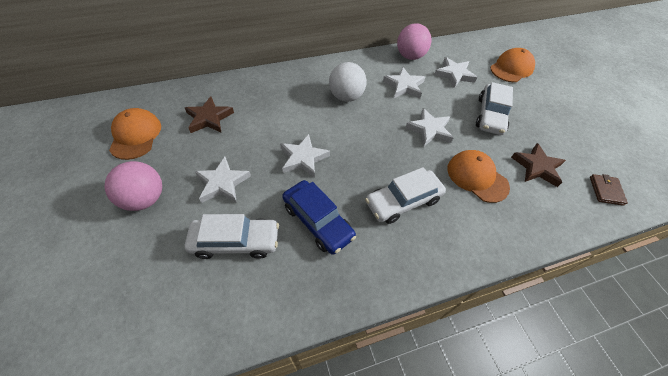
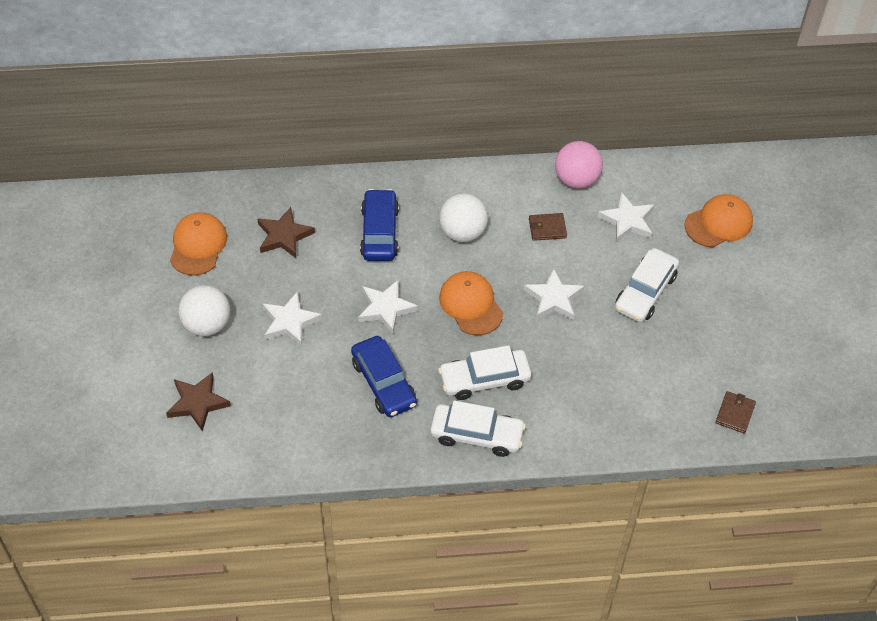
camera: 15 degrees right, 0 degrees up
pink ball [104,161,162,211] -> white ball [178,285,230,337]
white car [185,214,279,259] -> white car moved to [430,400,526,457]
white star [383,67,425,98] -> brown wallet [529,213,567,241]
orange cap [447,150,510,203] -> orange cap moved to [439,271,503,335]
brown star [511,143,566,187] -> brown star moved to [166,372,231,432]
none -> blue car [360,189,399,261]

